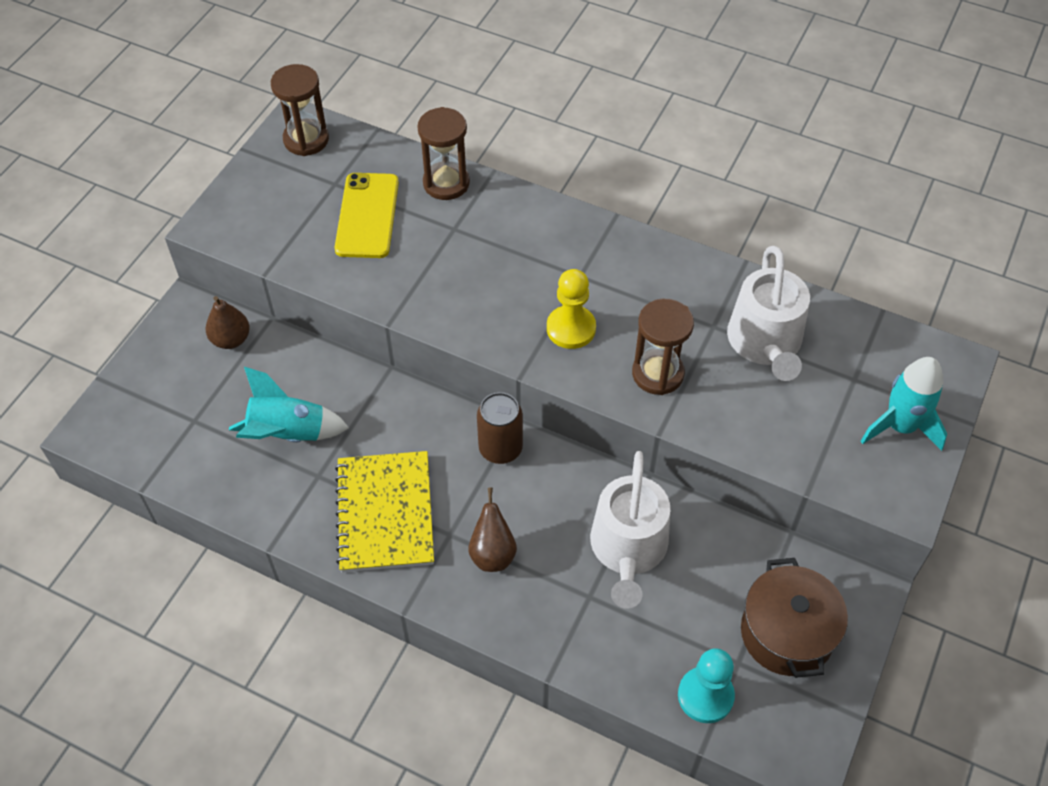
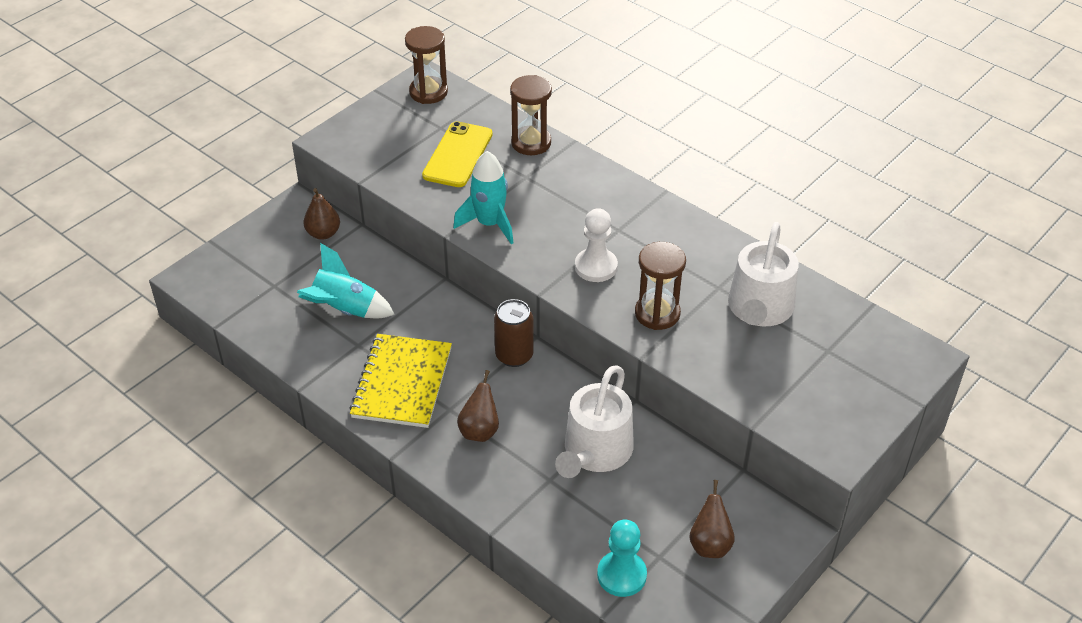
camera: 15 degrees right, 10 degrees down
yellow pawn [547,269,596,349] -> white pawn [575,208,618,282]
brown pot [741,558,848,678] -> brown pear [689,480,735,558]
turquoise rocket [861,357,947,451] -> turquoise rocket moved to [453,151,514,244]

